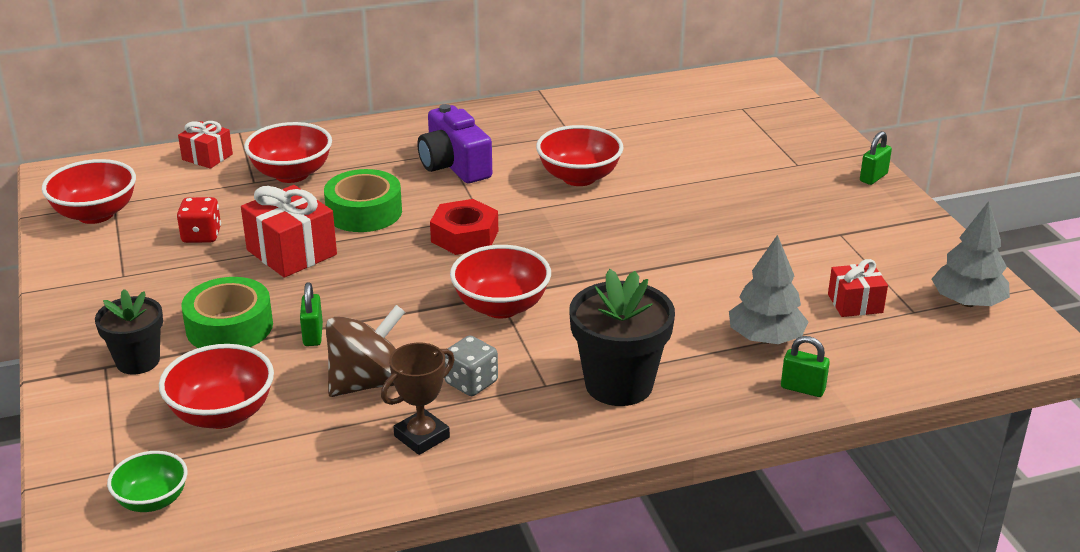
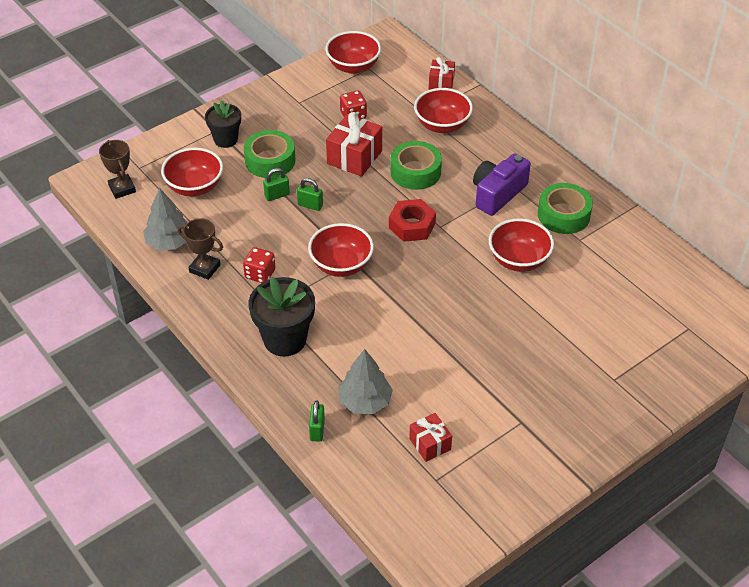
camera: 70 degrees right, 15 degrees up
green bowl [107,451,188,512] -> brown trophy [99,140,136,199]
brown spinning top [326,305,405,397] -> none
grey dice [444,335,498,396] -> red dice [243,247,275,283]
green padlock [860,131,892,185] -> green padlock moved to [297,178,323,211]
grey tree [932,201,1010,307] -> grey tree moved to [143,188,188,250]
none -> green tape [538,183,593,234]

